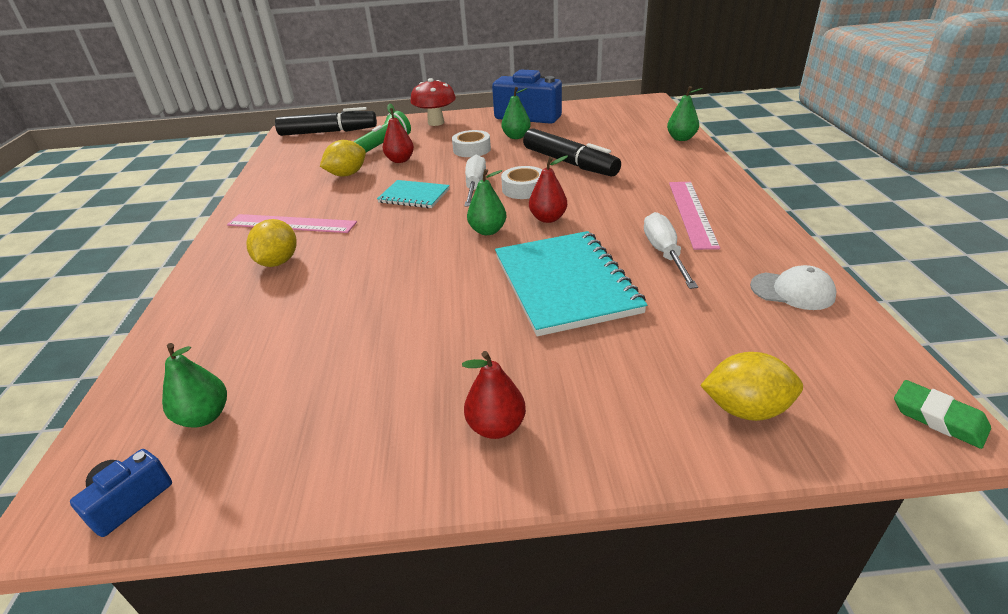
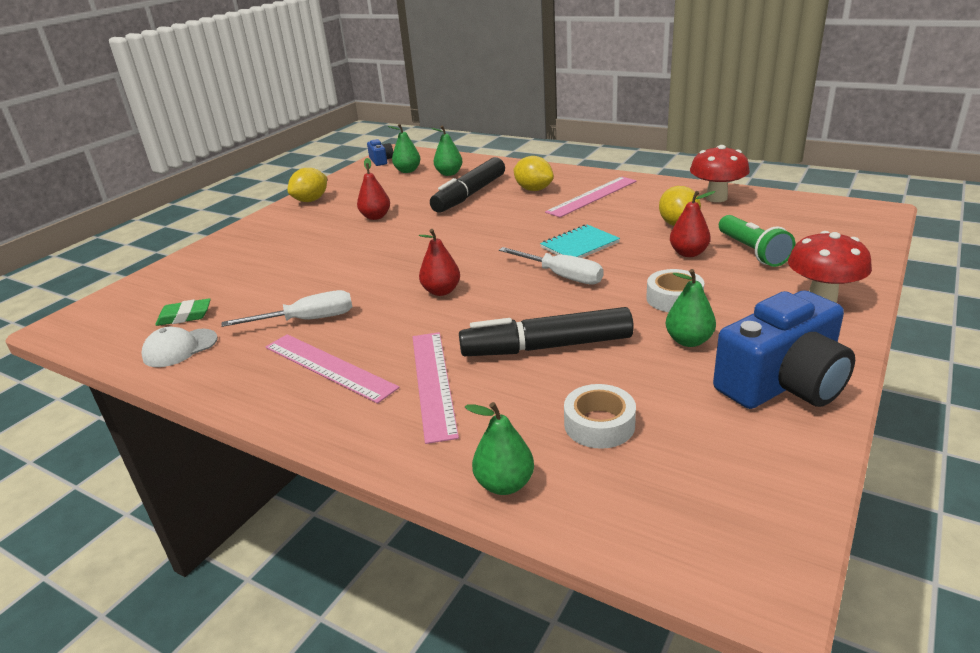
camera: 125 degrees right, 5 degrees down
black marker [275,107,377,136] -> black marker moved to [430,157,505,213]
red pear [462,351,526,439] -> red pear moved to [357,158,390,220]
green pear [467,169,506,235] -> green pear moved to [431,125,462,176]
turquoise notebook [495,231,647,336] -> none
white tape [501,166,542,199] -> white tape moved to [564,384,636,449]
white screwdriver [644,212,698,289] -> white screwdriver turned 45 degrees counterclockwise [221,290,352,327]
yellow lemon [700,352,803,421] -> yellow lemon moved to [288,168,327,202]
green eraser [894,380,991,449] -> green eraser moved to [155,298,211,326]
none -> pink ruler [413,332,459,444]
none -> red mushroom [690,145,750,202]

